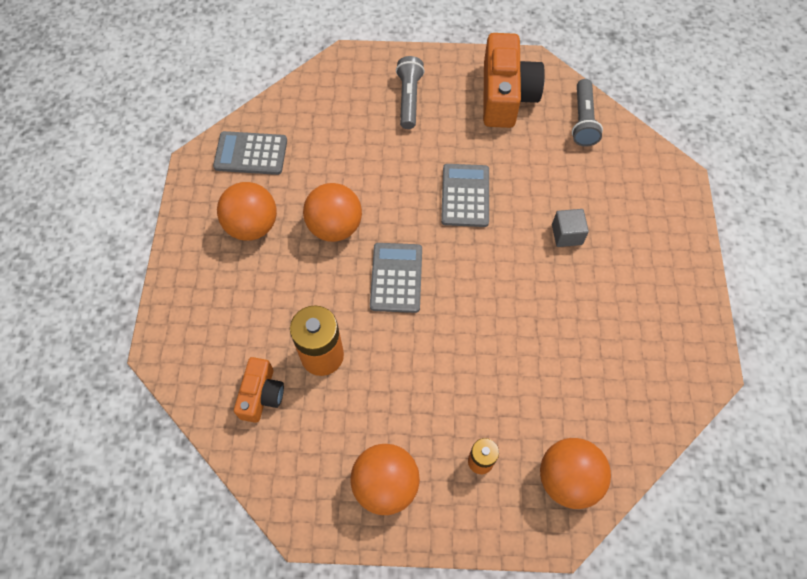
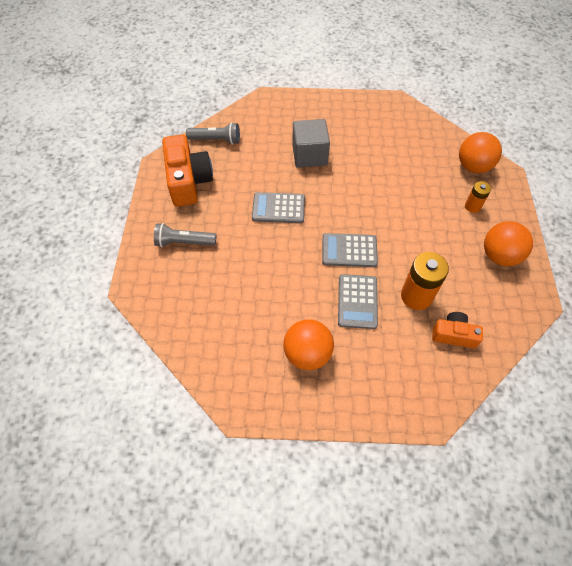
camera: 90 degrees left, 5 degrees down
grey calculator [213,131,287,175] -> grey calculator moved to [338,274,378,329]
orange ball [303,183,362,242] -> none
orange camera [483,33,545,128] -> orange camera turned 75 degrees clockwise [162,134,213,207]
grey cube [552,209,589,247] -> grey cube [292,119,330,168], size x1.76

